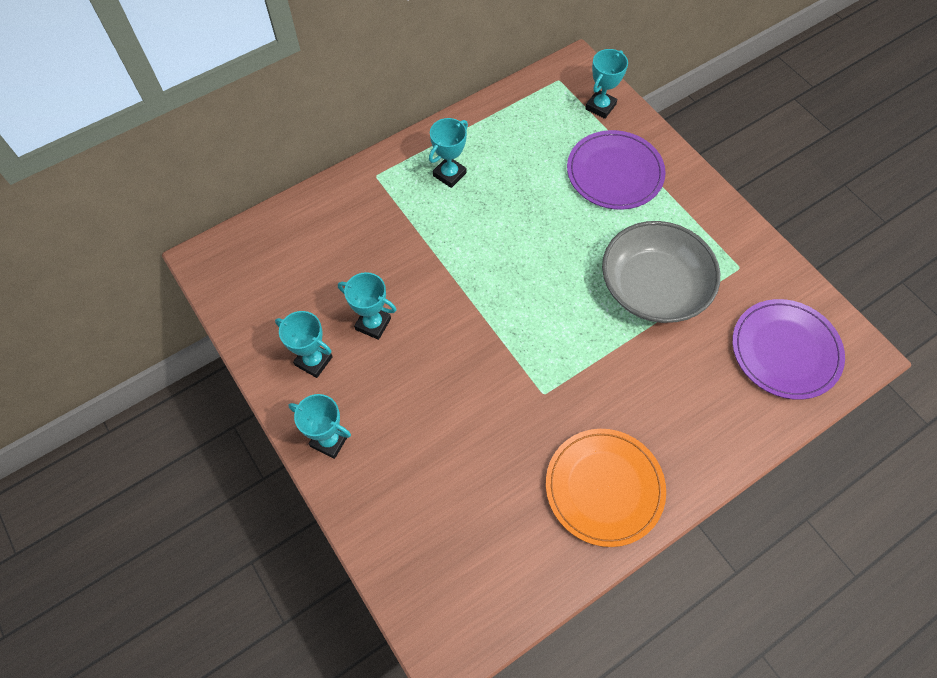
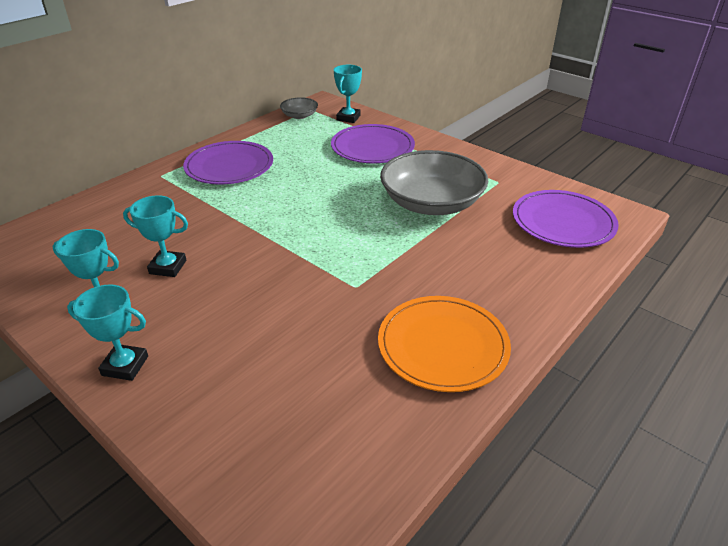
camera: 15 degrees left, 25 degrees down
turquoise trophy [429,118,468,188] -> purple plate [183,141,273,184]
none -> grey bowl [280,97,318,119]

